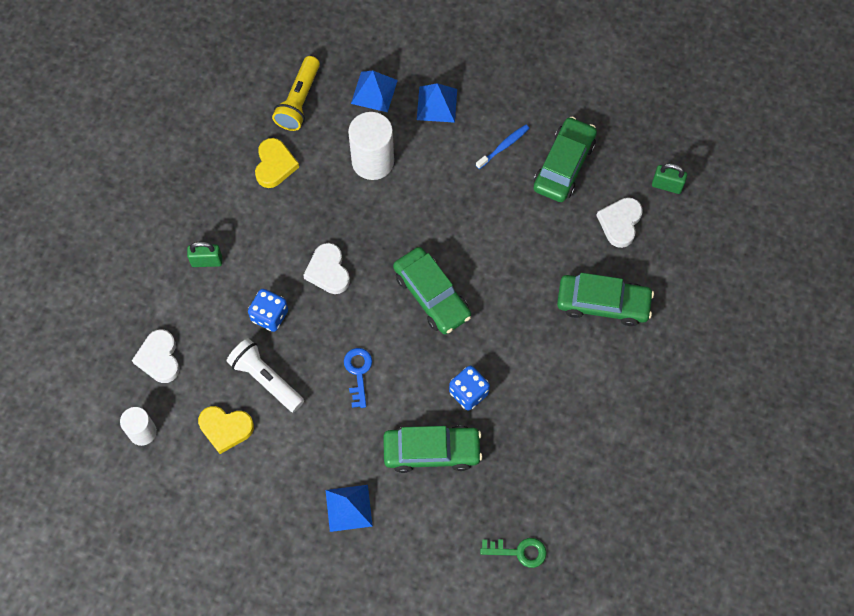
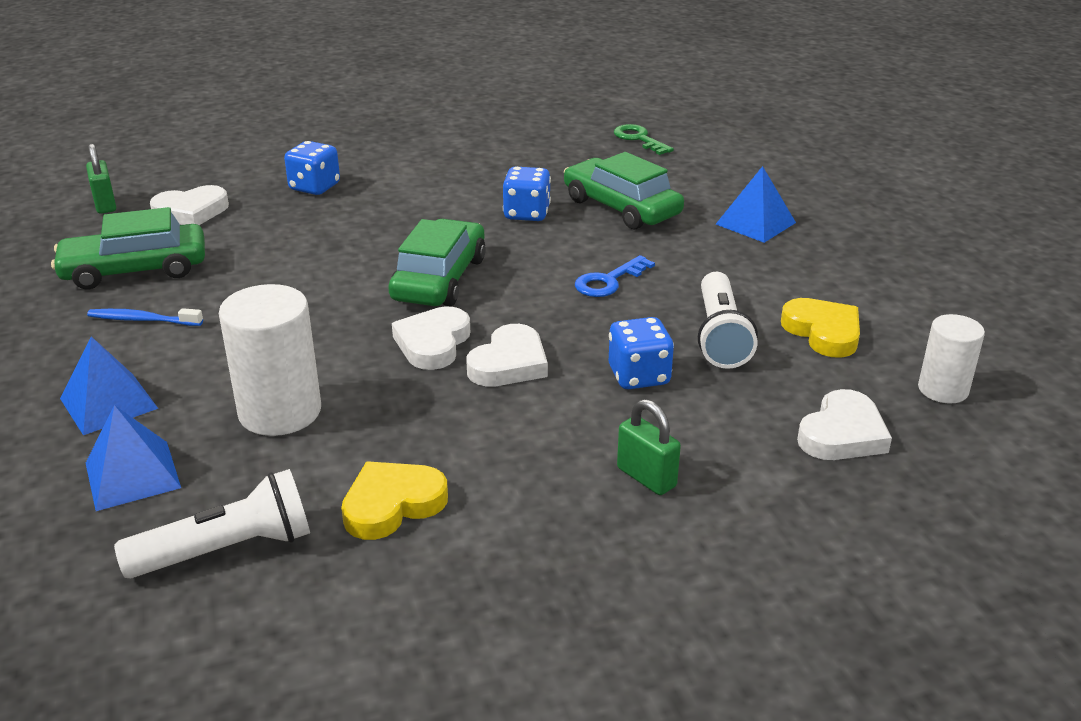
camera: 130 degrees left, 35 degrees down
yellow flashlight [272,56,320,131] -> white flashlight [114,469,310,579]
green car [557,273,654,326] -> blue dice [284,141,340,195]
none -> white heart [392,306,470,370]

